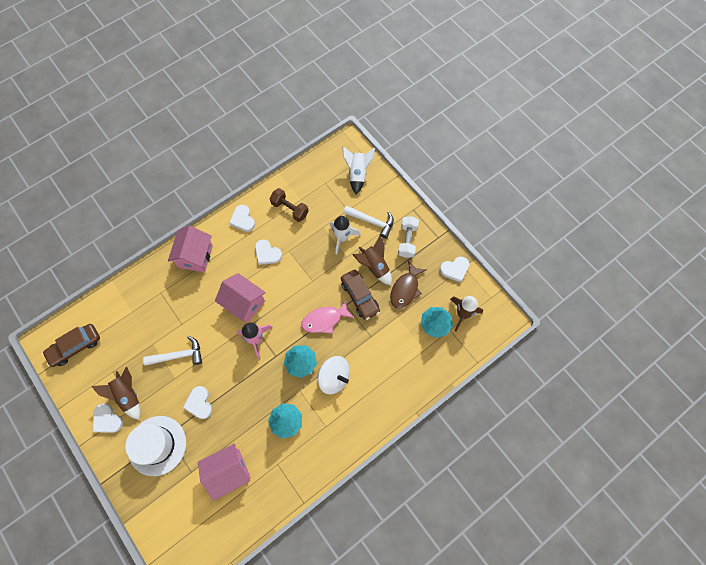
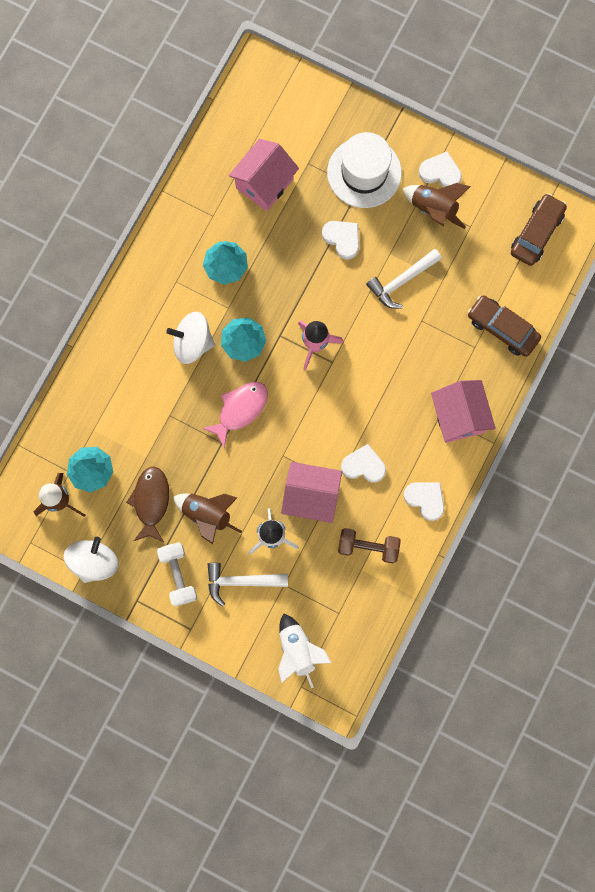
camera: 155 degrees right, 10 degrees up
pink house [215,273,266,323] -> pink house moved to [281,462,342,523]
brown car [341,270,380,320] -> brown car moved to [468,295,541,357]
white heart [440,257,469,282] -> white spinning top [64,537,119,583]

